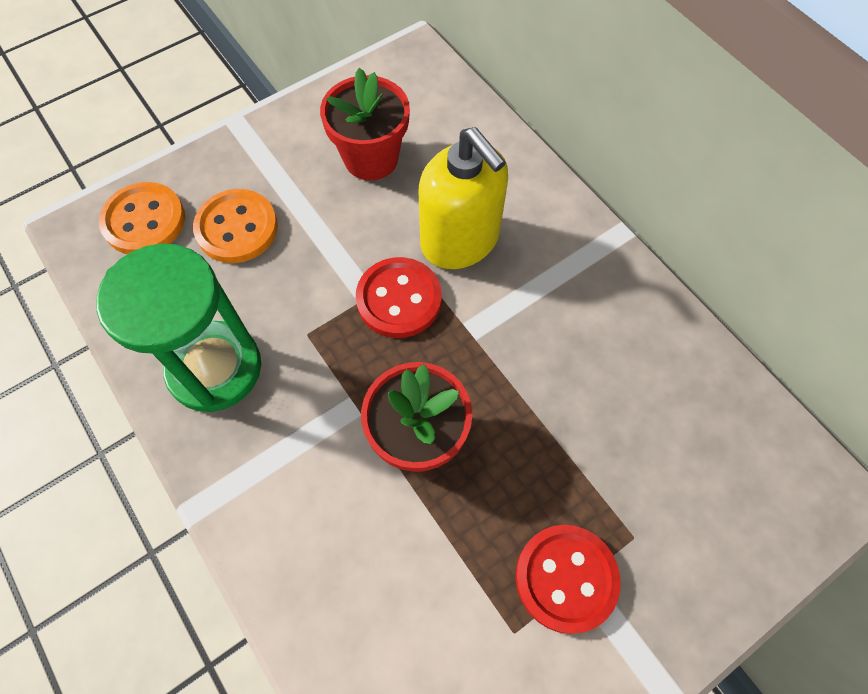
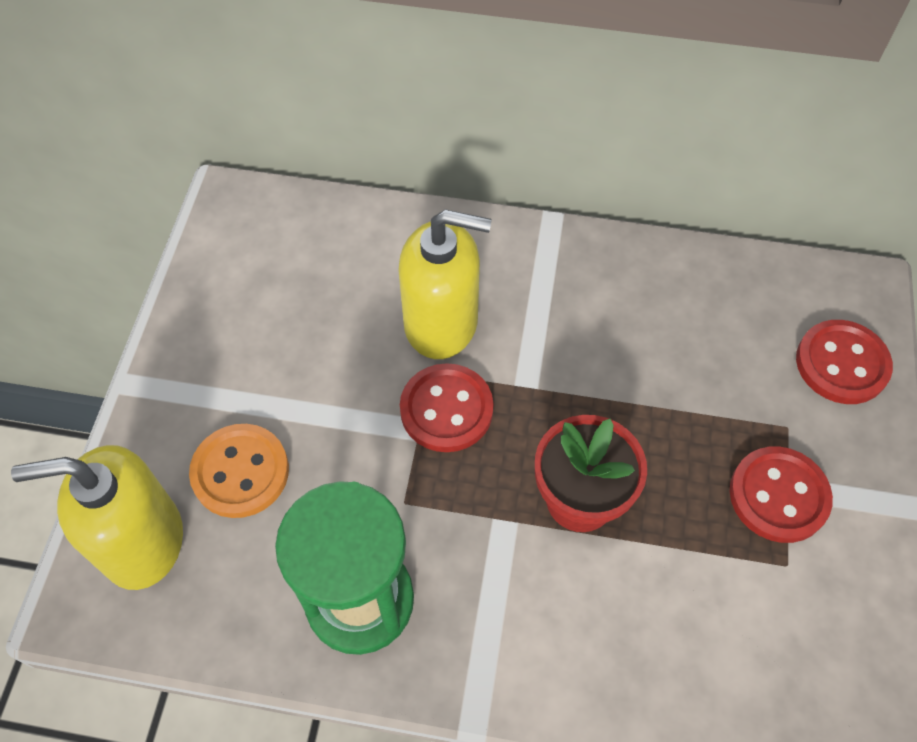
camera: 45 degrees left, 5 degrees down
orange button [99,182,185,254] -> yellow soap dispenser [11,445,183,590]
red flower pot [320,68,410,180] -> none
none -> red button [796,320,893,404]

